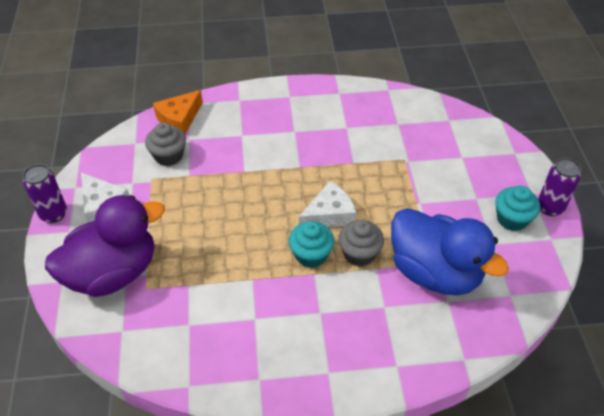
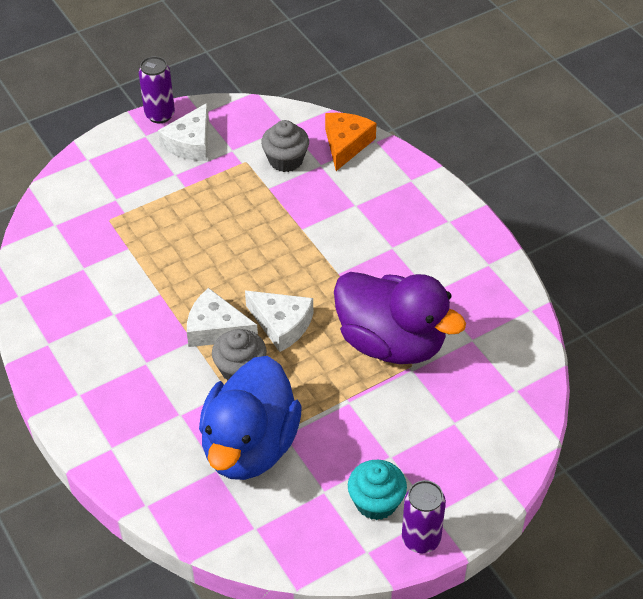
camera: 65 degrees right, 0 degrees up
purple duck [45,195,165,297] -> purple duck moved to [334,272,466,364]
orange cheese [153,90,203,134] -> orange cheese turned 90 degrees clockwise [325,113,376,171]
turquoise cupcake [289,221,334,268] -> white cheese [187,288,258,347]

